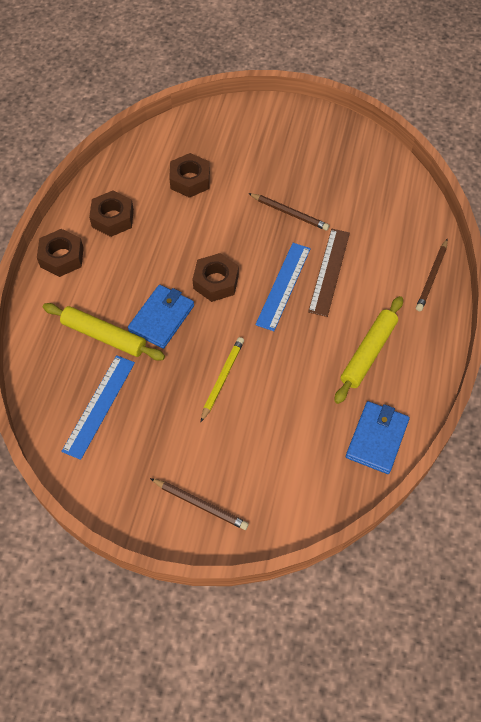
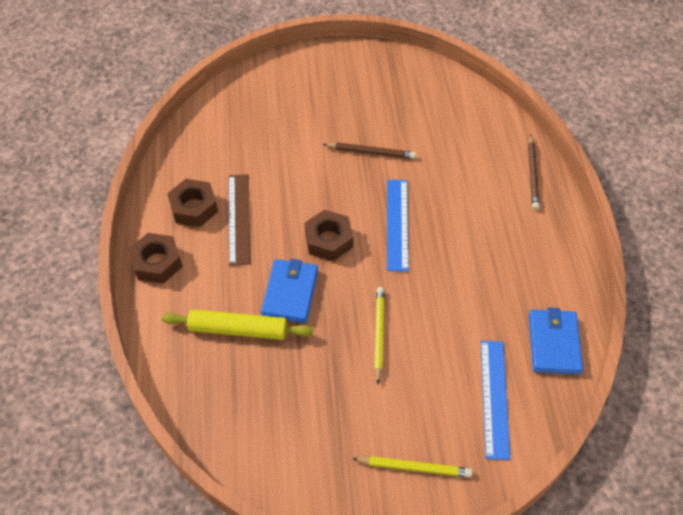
camera: 20 degrees left, 5 degrees down
blue ruler [61,355,135,460] -> blue ruler moved to [481,341,510,460]
brown pencil [150,478,249,530] -> yellow pencil [353,456,472,477]
brown nut [169,153,210,198] -> none
brown ruler [308,229,350,317] -> brown ruler moved to [229,174,251,266]
yellow rolling pin [334,296,403,404] -> none

